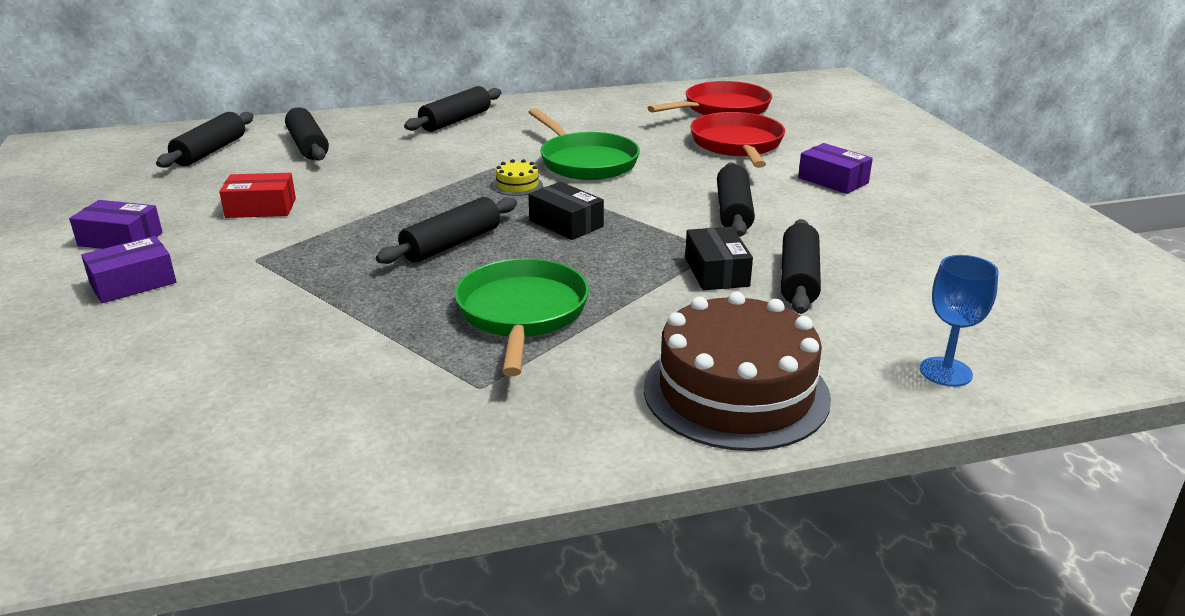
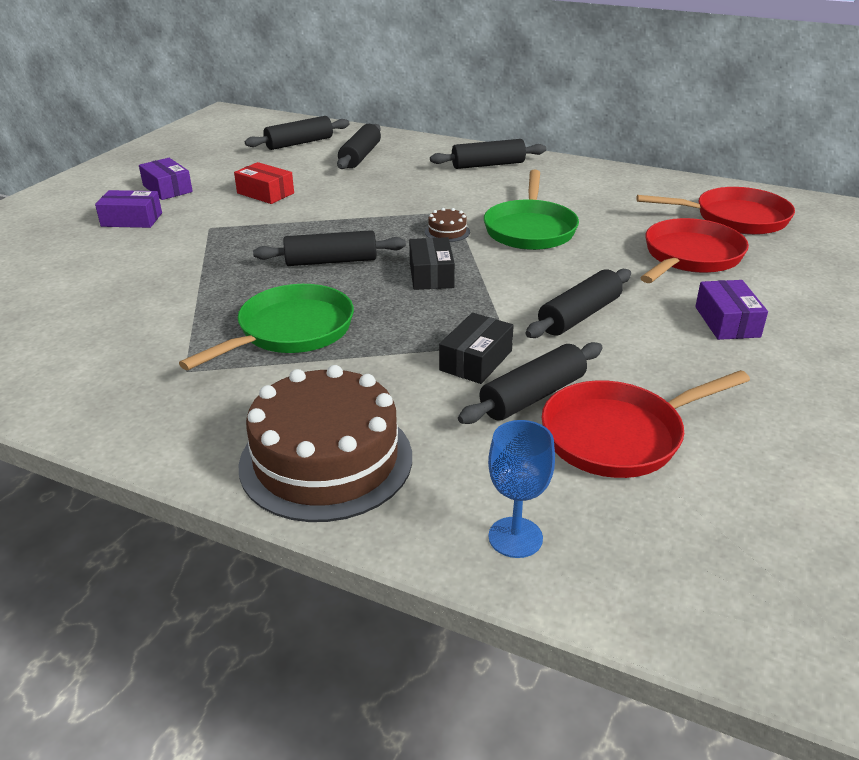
camera: 40 degrees right, 5 degrees up
yellow cake [492,159,543,196] -> brown cake [425,208,470,242]
none -> red pan [542,370,750,478]

